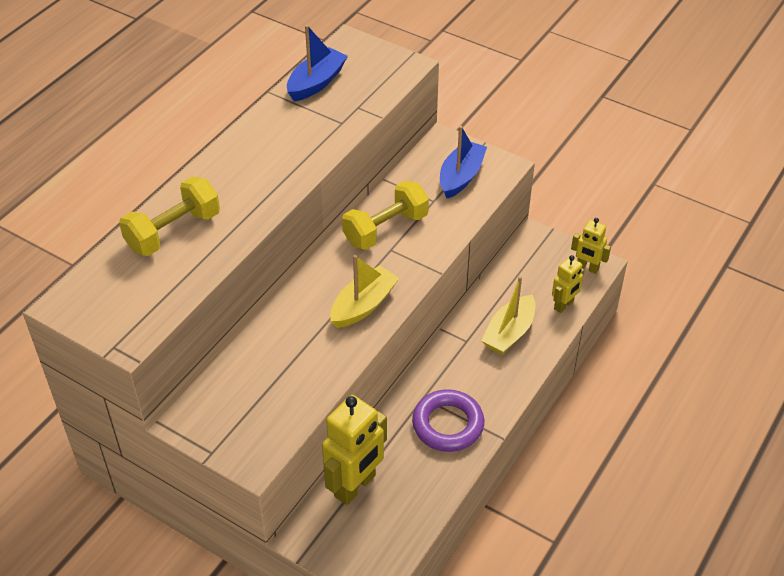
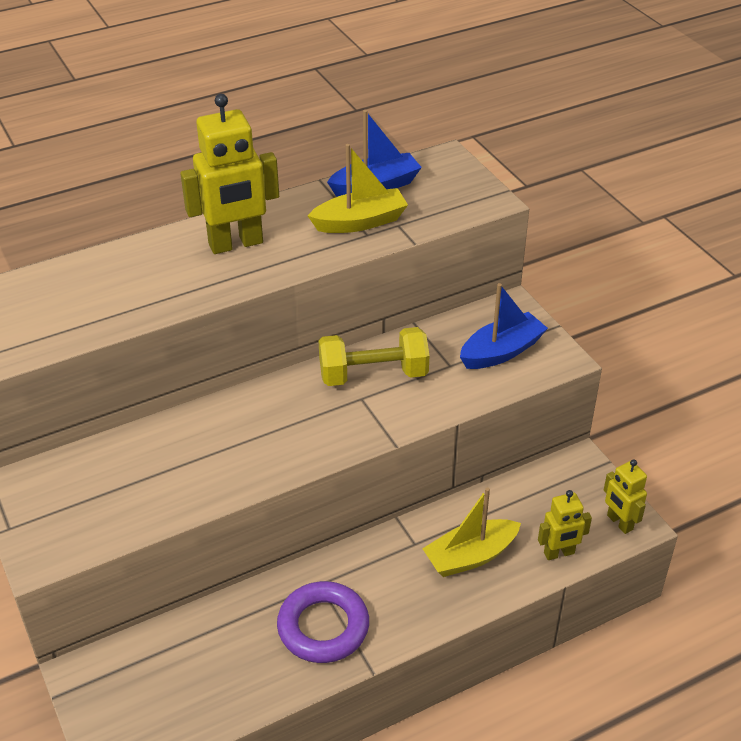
camera: 30 degrees right, 5 degrees down
yellow dumbbell [119,177,220,256] -> none
yellow robot [322,395,387,505] -> yellow robot moved to [180,94,279,254]
yellow boat [330,255,399,328] -> yellow boat moved to [308,144,408,233]

